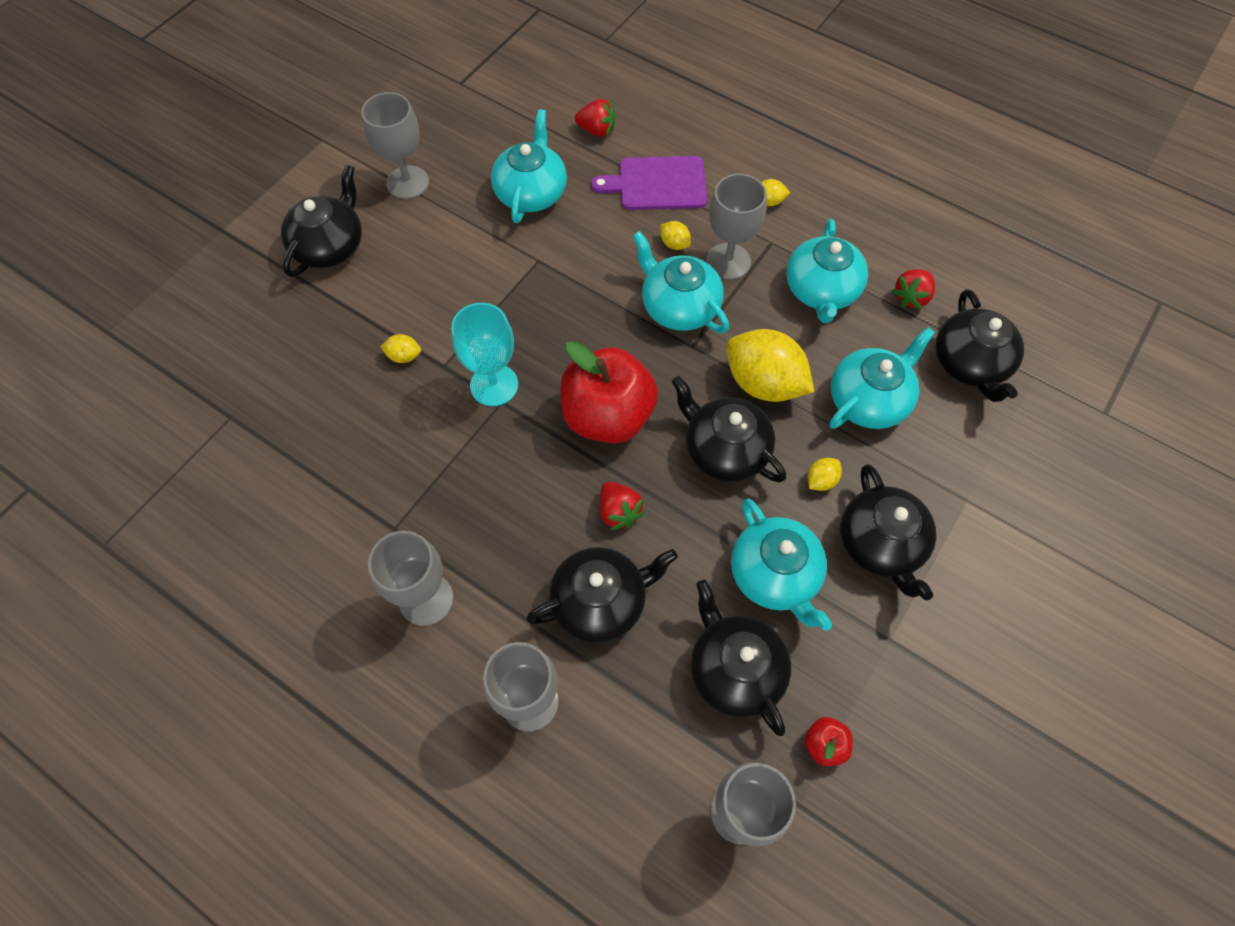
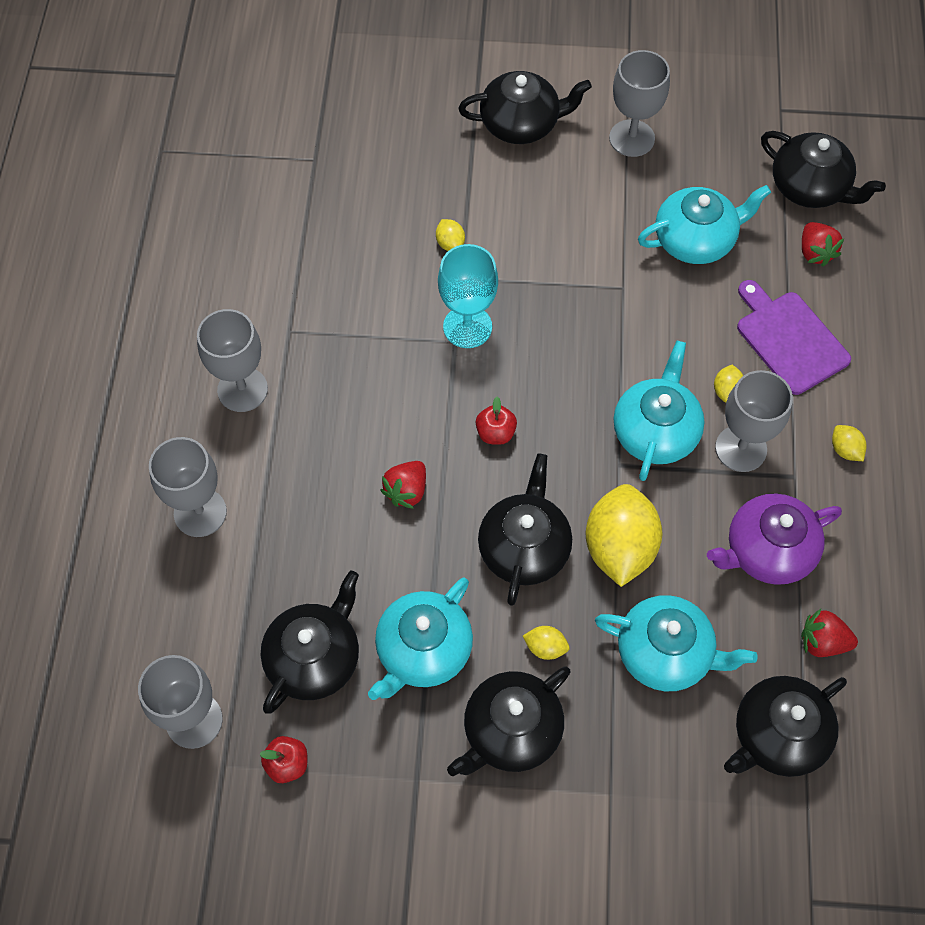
camera: 60 degrees right, 0 degrees up
black teapot [526,547,678,643] -> black teapot moved to [761,131,886,208]
red apple [560,341,658,444] -> red apple [476,397,517,445], size x0.41
turquoise teapot [786,219,868,323] -> purple teapot [707,493,842,585]

